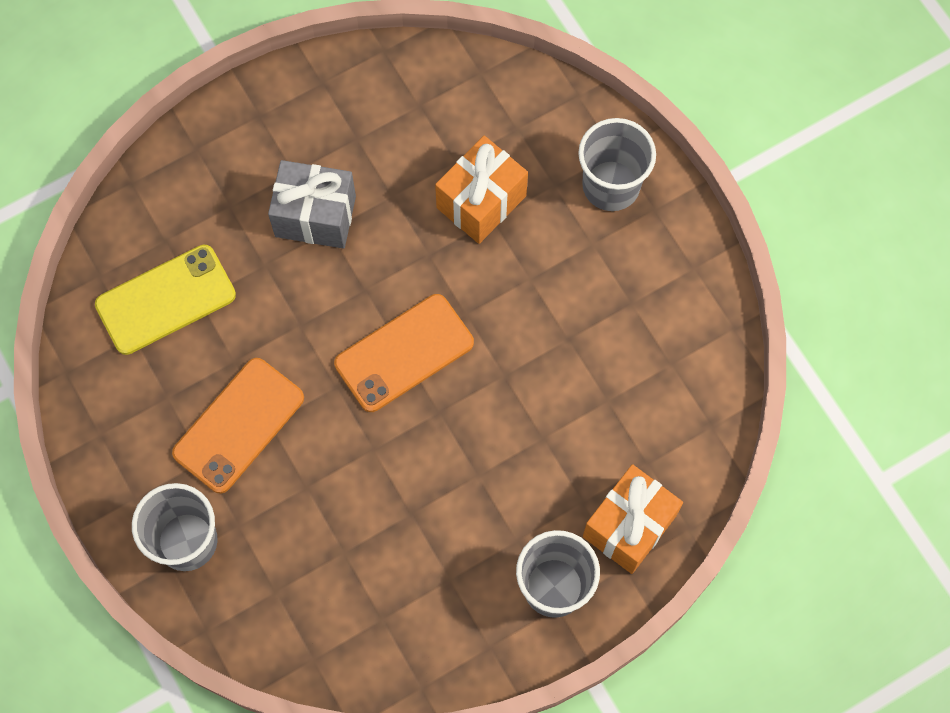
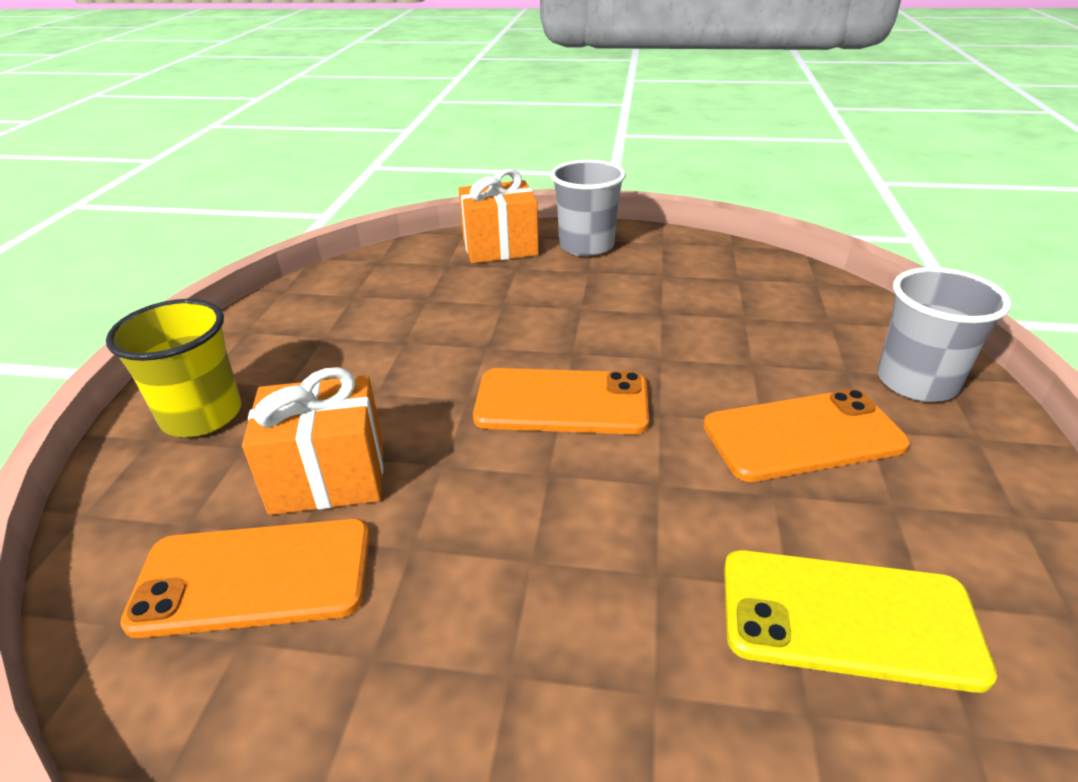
camera: 140 degrees left, 35 degrees down
grey gift [268,160,356,248] -> none
grey cup [578,118,656,211] -> yellow cup [106,299,241,437]
none -> orange phone [120,519,370,638]

